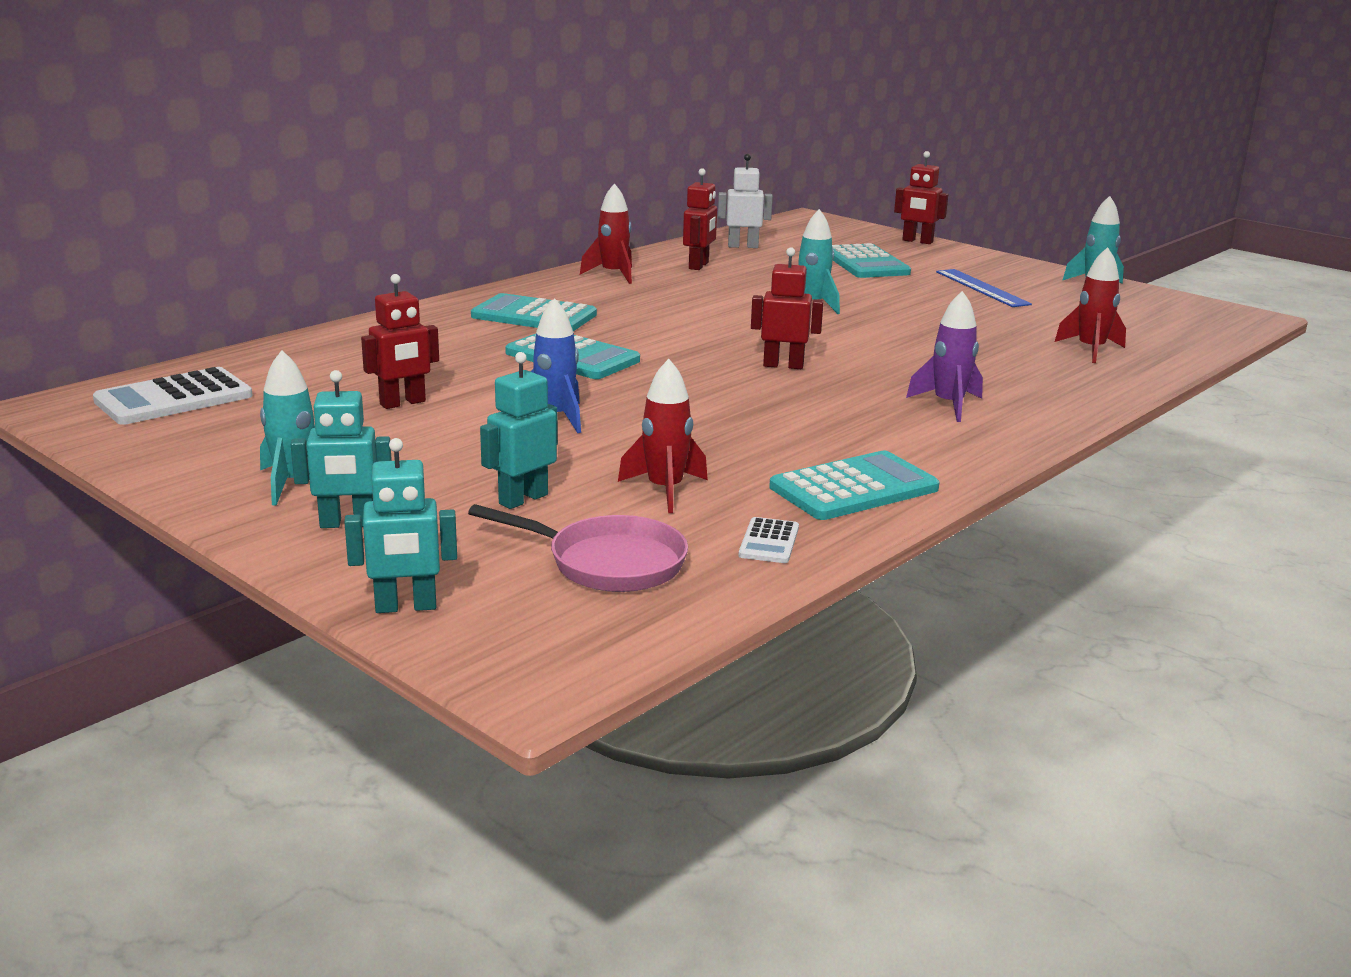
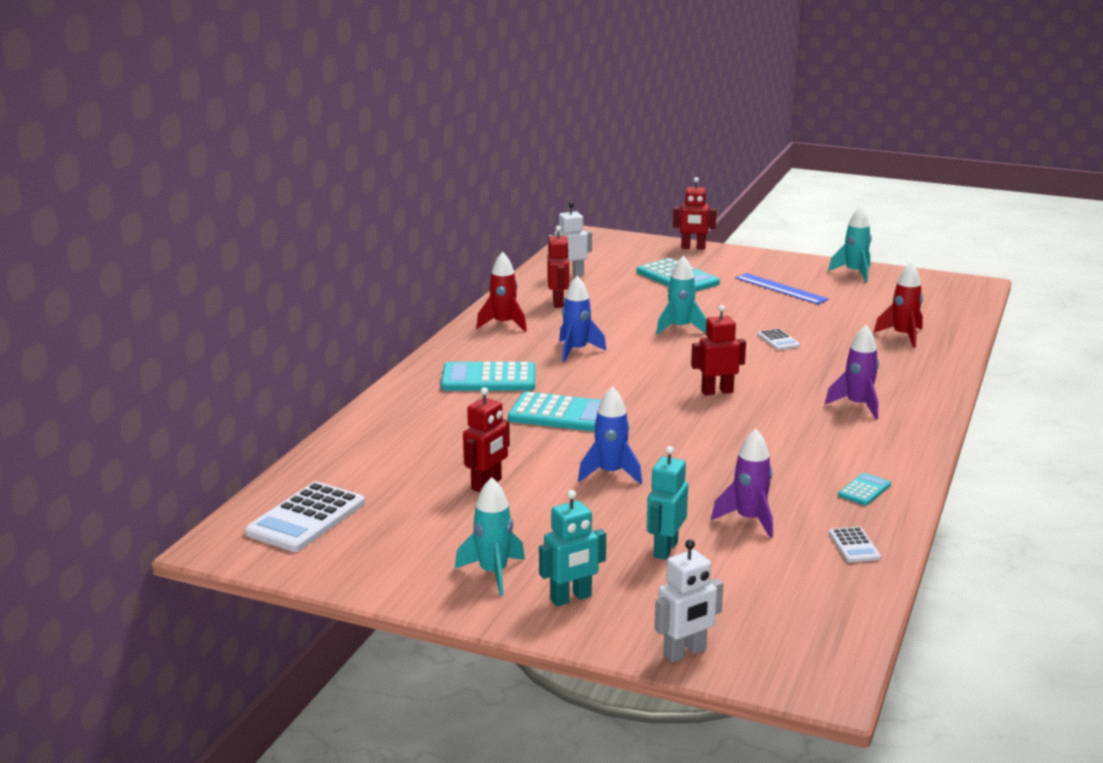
camera: 20 degrees left, 0 degrees up
turquoise robot [344,438,457,613] -> white robot [654,539,723,663]
pink pan [468,504,688,592] -> none
red rocket [618,359,708,513] -> purple rocket [711,428,773,538]
turquoise calculator [769,450,939,520] -> turquoise calculator [838,473,891,505], size x0.50
none -> blue rocket [559,276,607,362]
none -> white calculator [757,328,800,350]

